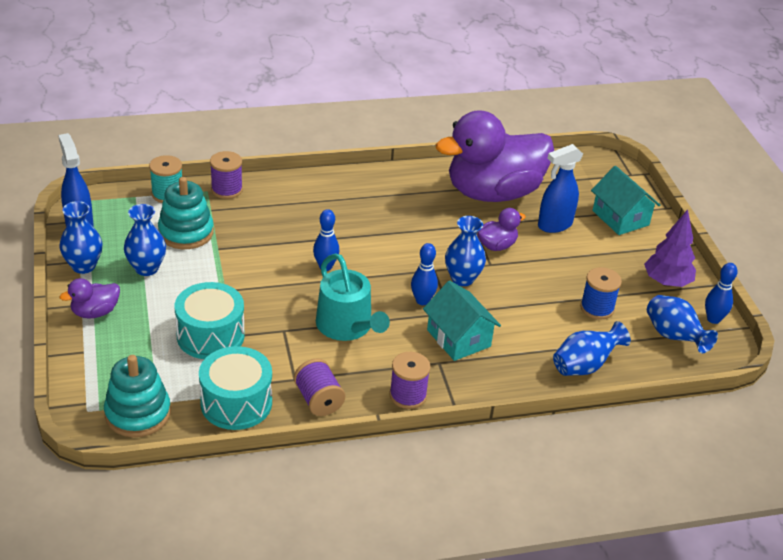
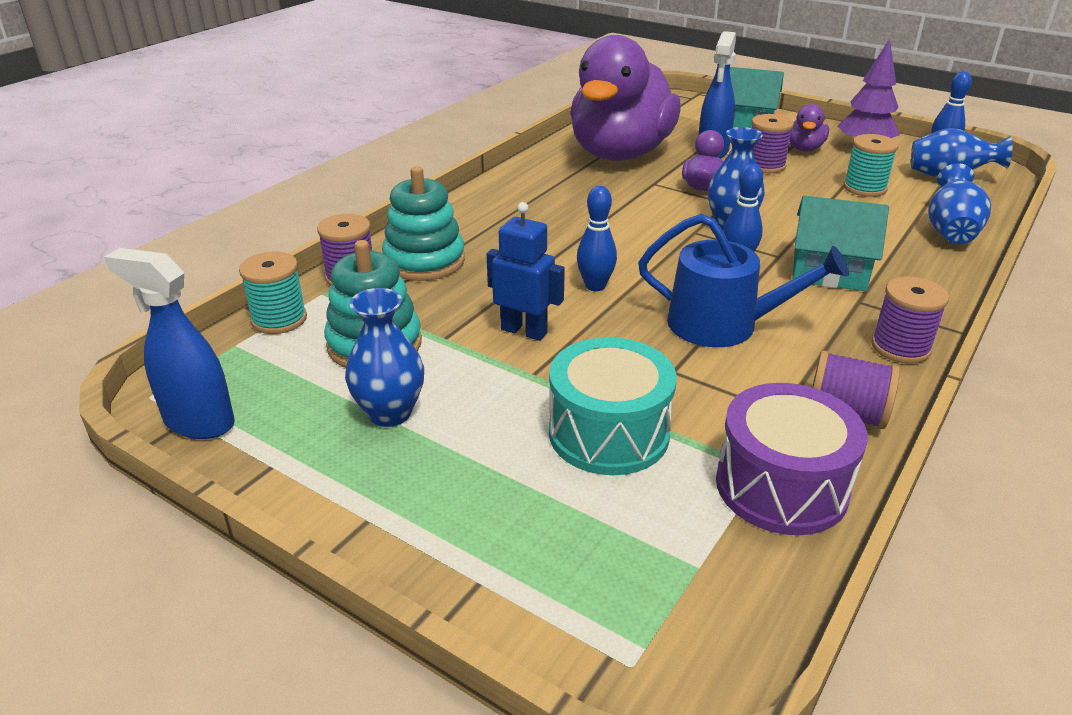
camera: 40 degrees left, 5 degrees down
blue vase [59,201,102,274] -> none
purple duck [60,278,120,319] -> purple duck moved to [789,104,829,152]
turquoise stacking toy [104,355,171,437] -> turquoise stacking toy moved to [382,166,465,281]
turquoise drum [199,346,272,430] -> purple drum [716,383,868,535]
turquoise watering can [316,253,390,341] -> blue watering can [638,214,849,347]
blue spool [580,267,622,320] -> turquoise spool [843,134,899,197]
none -> blue robot [487,202,565,341]
none -> purple spool [752,114,794,173]

